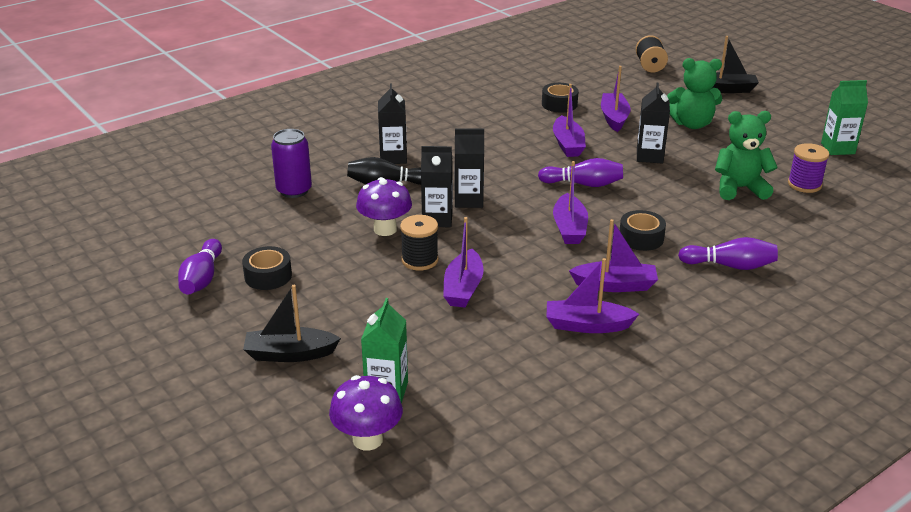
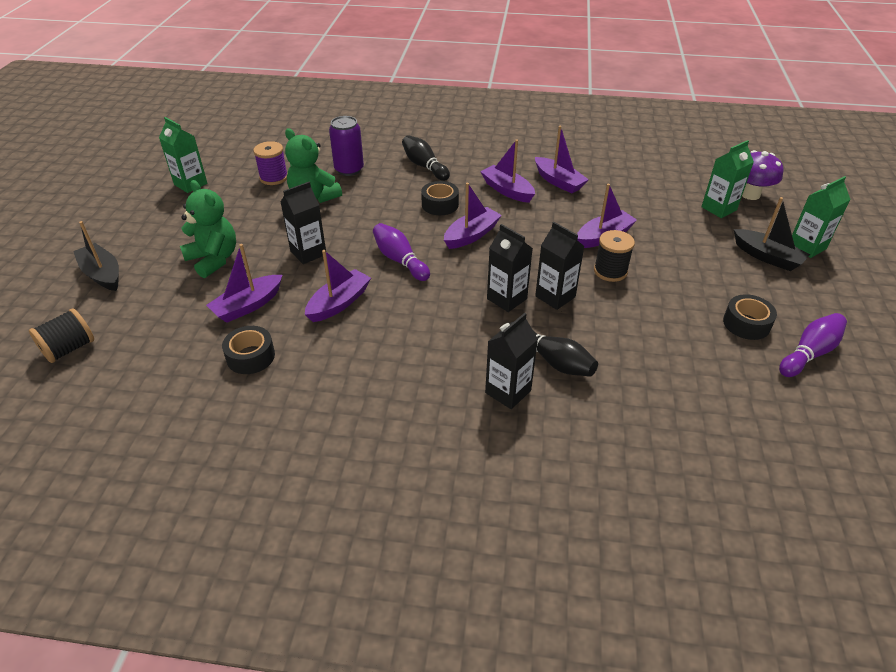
camera: 135 degrees left, 10 degrees up
purple can [271,129,312,198] -> purple can moved to [329,116,364,176]
purple mushroom [356,177,412,236] -> none
purple bowling pin [678,237,778,270] -> black bowling pin [402,135,450,181]
none -> green carton [792,176,851,258]

